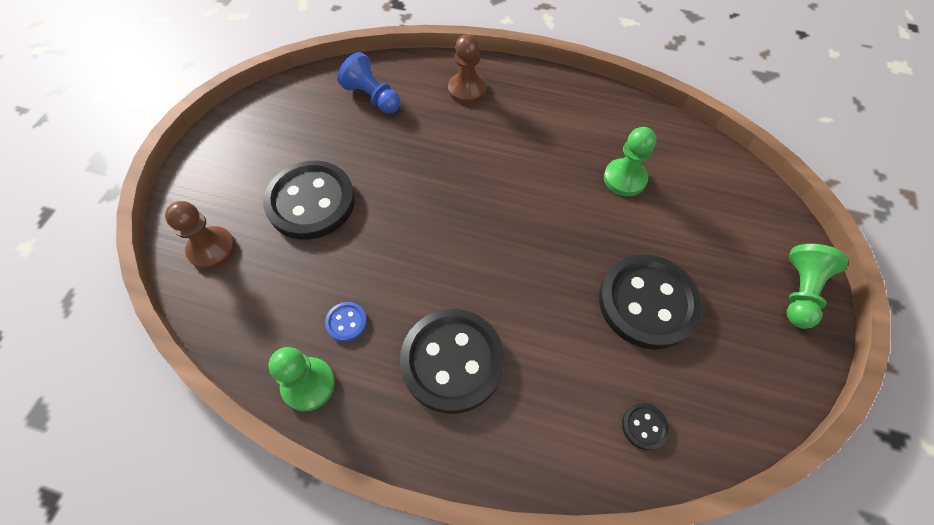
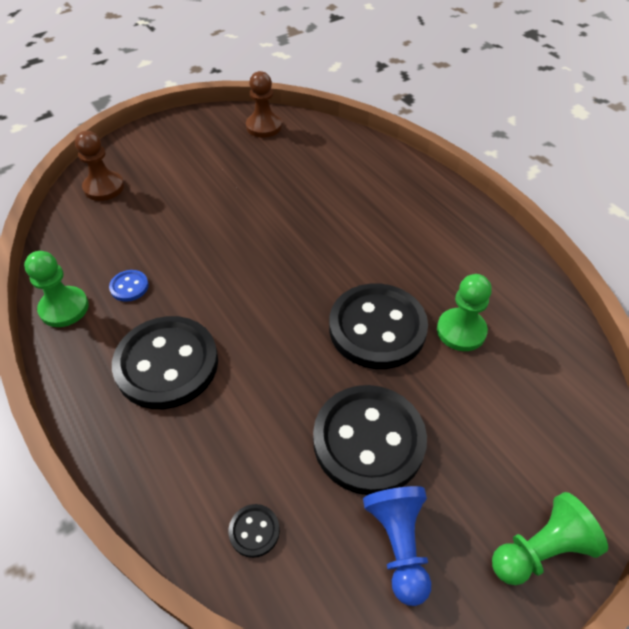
camera: 40 degrees right, 10 degrees down
black button [263,161,355,240] -> black button moved to [329,283,428,369]
blue pawn [337,52,401,113] -> blue pawn moved to [363,486,431,606]
brown pawn [448,34,486,104] -> brown pawn moved to [246,71,282,138]

